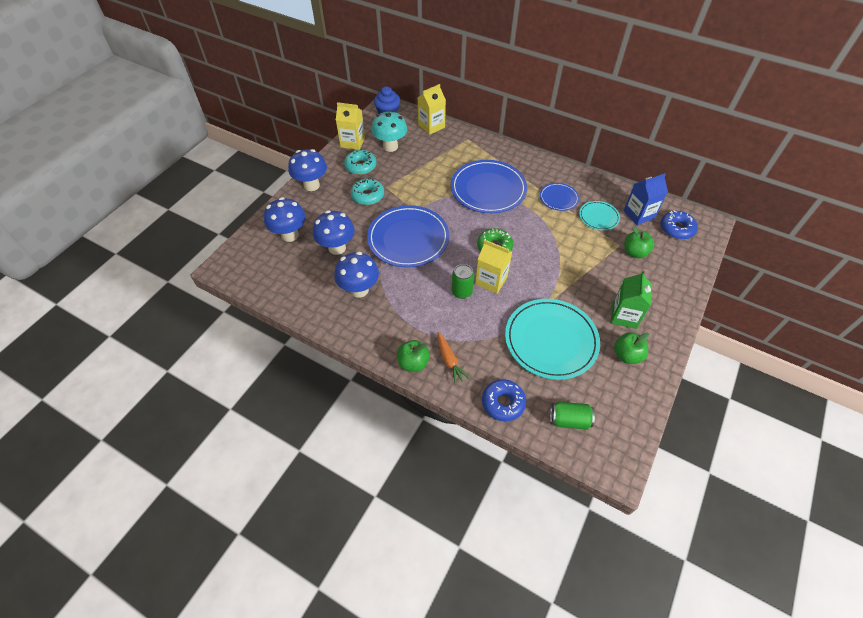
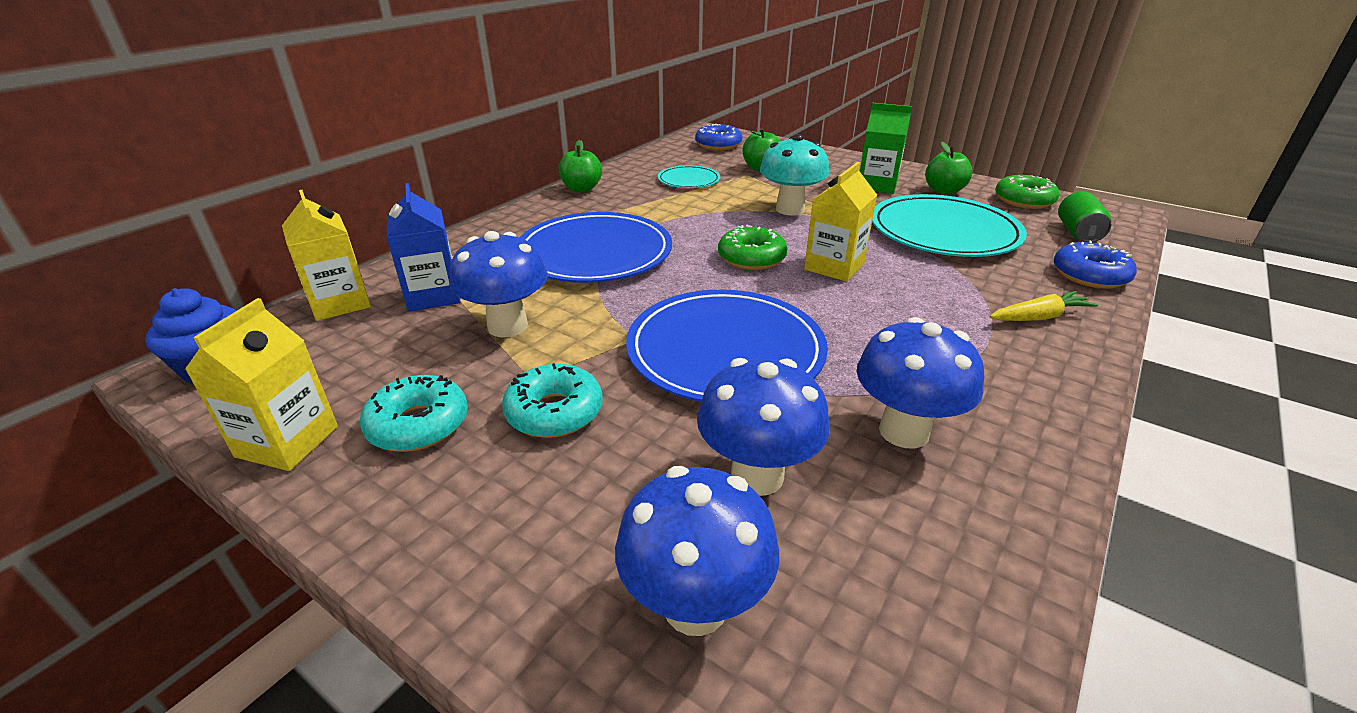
camera: 85 degrees left, 20 degrees down
blue mushroom [288,149,327,191] -> blue mushroom moved to [449,231,548,338]
turquoise mushroom [372,110,407,152] -> turquoise mushroom moved to [760,134,829,215]
green apple [397,340,430,372] -> green apple moved to [559,140,602,192]
orange carrot [437,332,470,385] -> yellow carrot [989,291,1098,321]
green can [452,264,474,299] -> none
blue plate [540,183,579,211] -> none
blue carton [623,173,668,225] -> blue carton moved to [387,183,460,312]
none -> green donut [995,175,1060,209]

